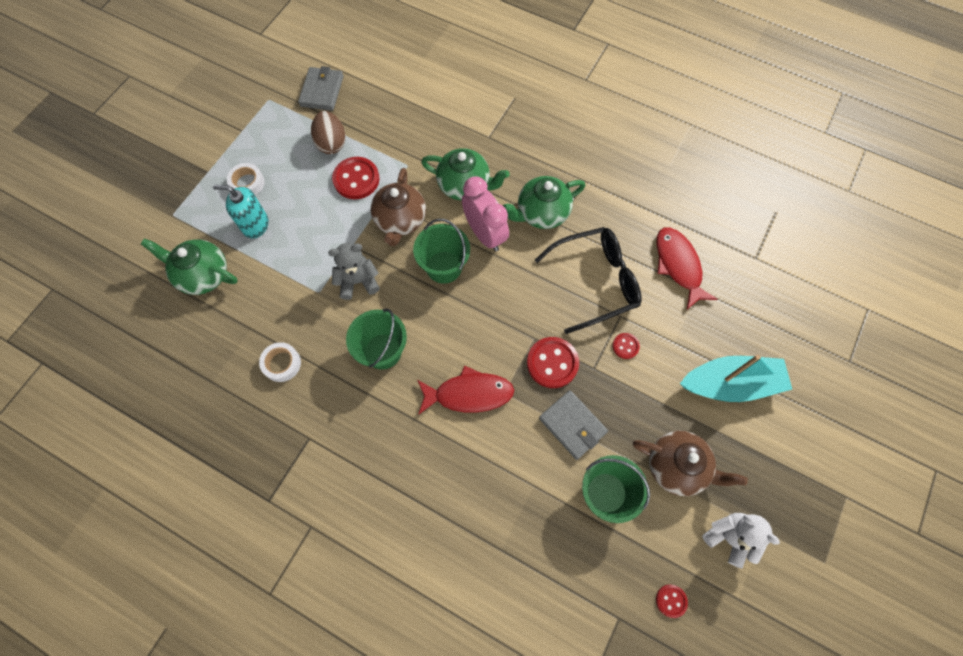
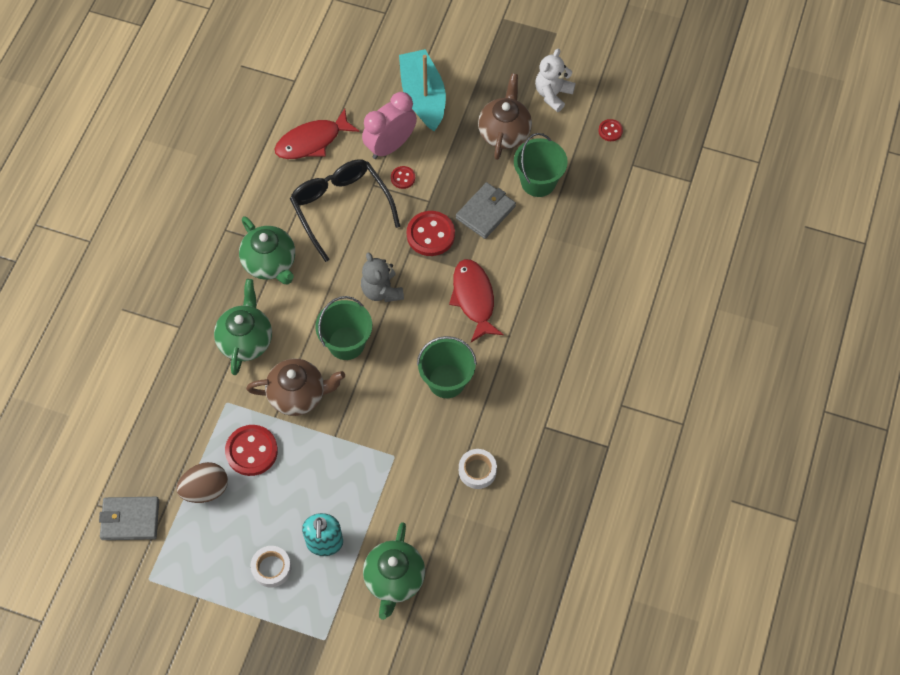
camera: 100 degrees left, 5 degrees down
grey teddy bear [328,243,380,300] -> grey teddy bear moved to [361,252,404,302]
pink clock [462,176,509,251] -> pink clock moved to [362,92,417,159]

